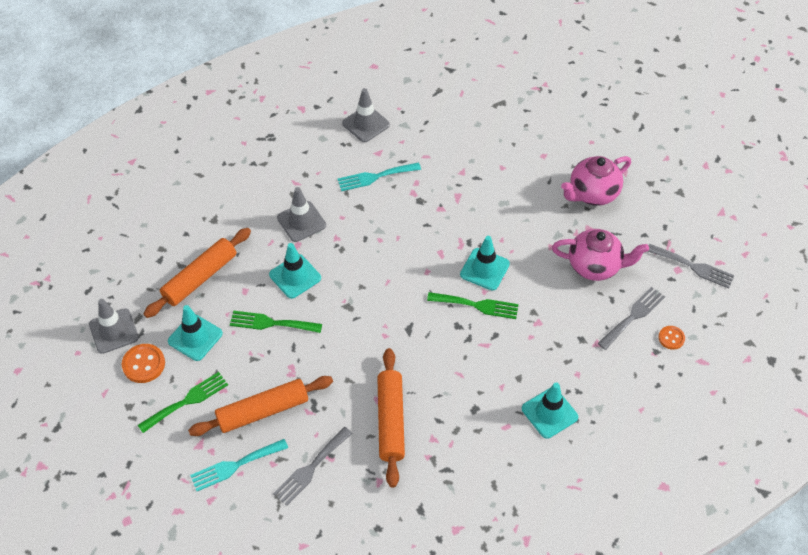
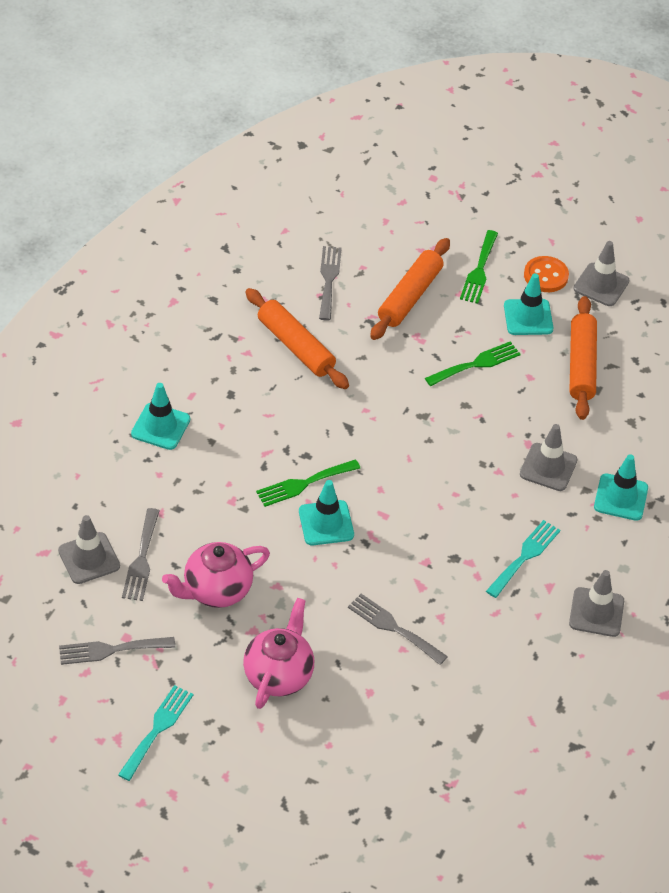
camera: 140 degrees right, 5 degrees down
turquoise fork [190,439,288,491] -> turquoise fork moved to [118,685,193,781]
turquoise traffic cone [269,243,321,299] -> turquoise traffic cone moved to [594,454,648,521]
orange button [658,326,685,350] -> grey traffic cone [58,515,120,584]
none -> grey fork [348,594,448,665]

